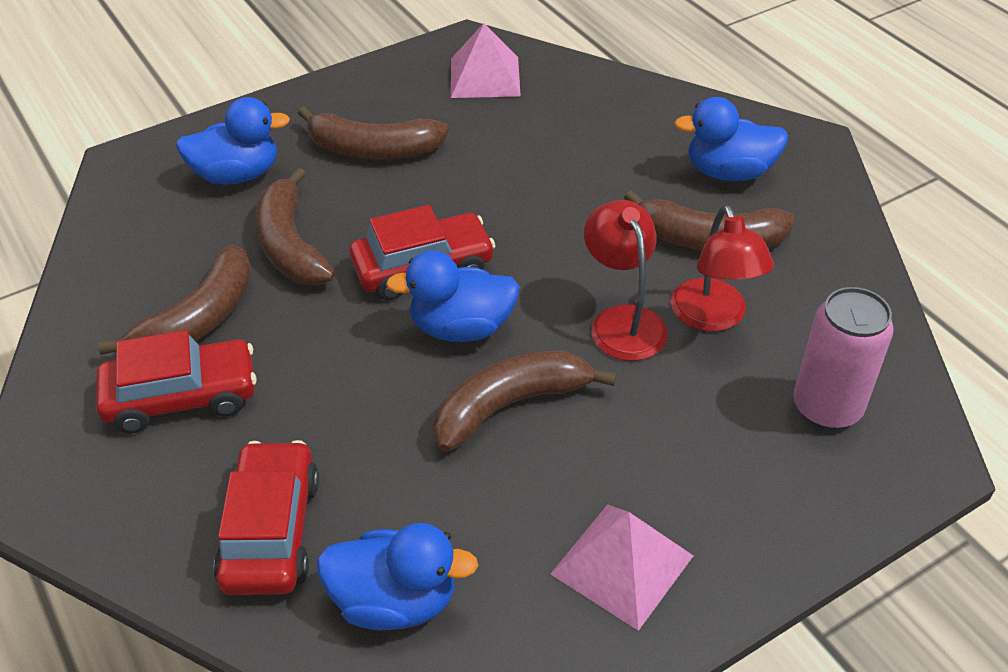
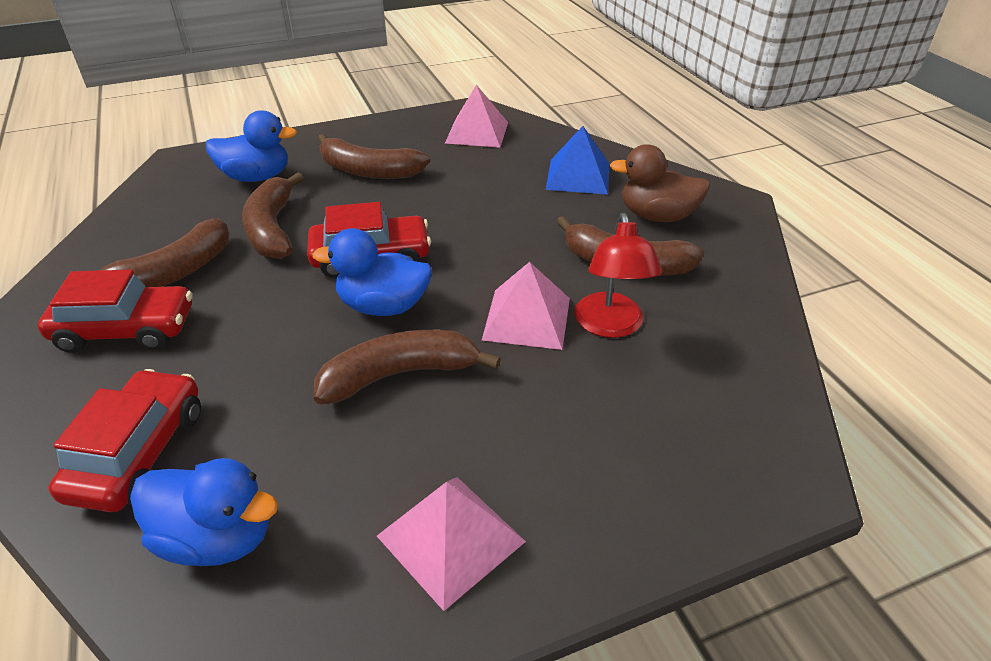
camera: 10 degrees right, 5 degrees down
red lamp [584,200,668,361] -> pink pyramid [482,262,570,350]
blue duck [674,97,788,181] -> brown duck [610,144,710,222]
pink can [793,287,894,429] -> none
none -> blue pyramid [546,126,610,194]

